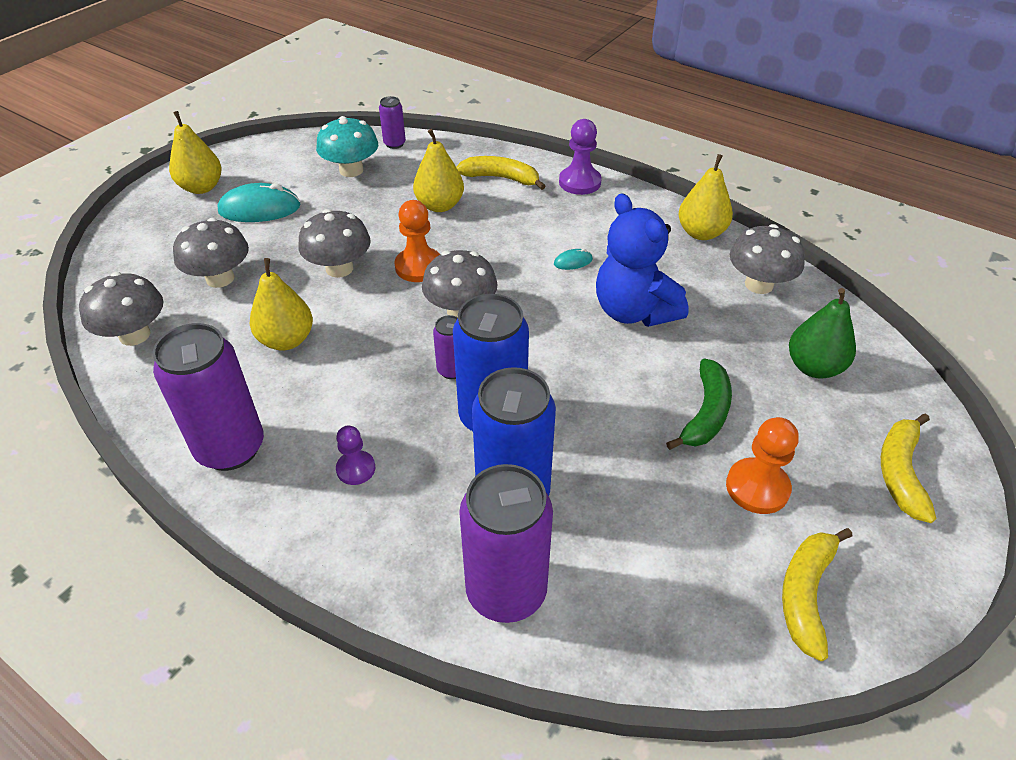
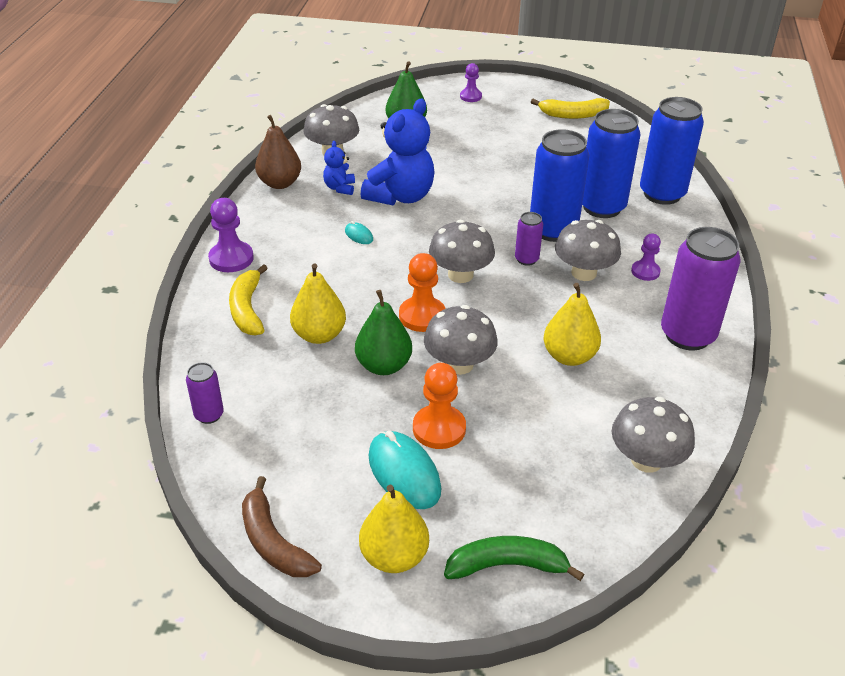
camera: 115 degrees left, 5 degrees down
grey mushroom [173,218,249,288] -> grey mushroom moved to [555,220,621,281]
turquoise mushroom [316,116,378,177] -> none
purple can [459,464,553,623] -> blue can [640,97,704,205]
green banana [666,358,732,450] -> green banana moved to [444,536,584,581]
yellow pear [678,154,733,240] -> brown pear [255,115,301,189]
orange pawn [726,417,799,514] -> orange pawn moved to [413,363,466,449]
yellow banana [881,413,936,523] -> purple pawn [460,63,482,102]
none -> brown banana [242,476,322,577]
none -> blue teddy bear [323,141,355,195]
none -> green pear [355,290,412,375]

